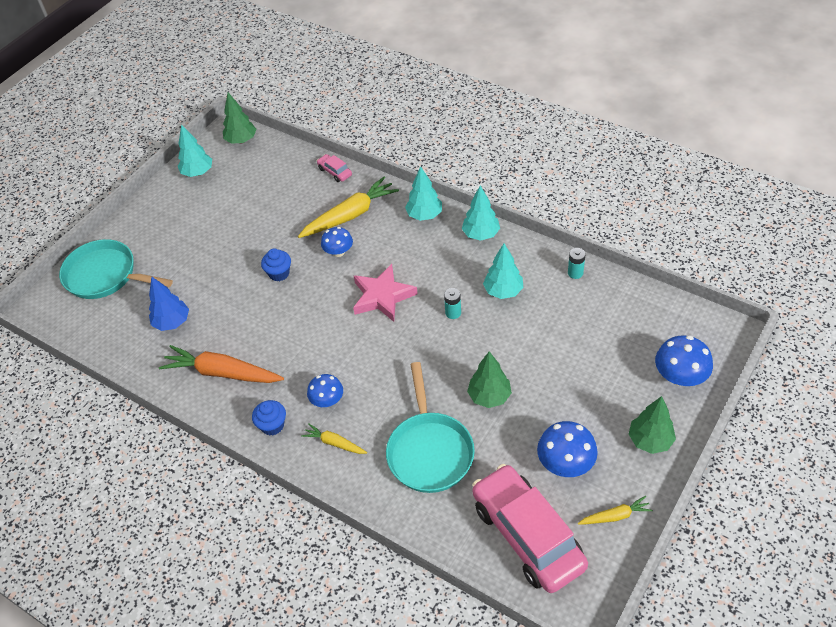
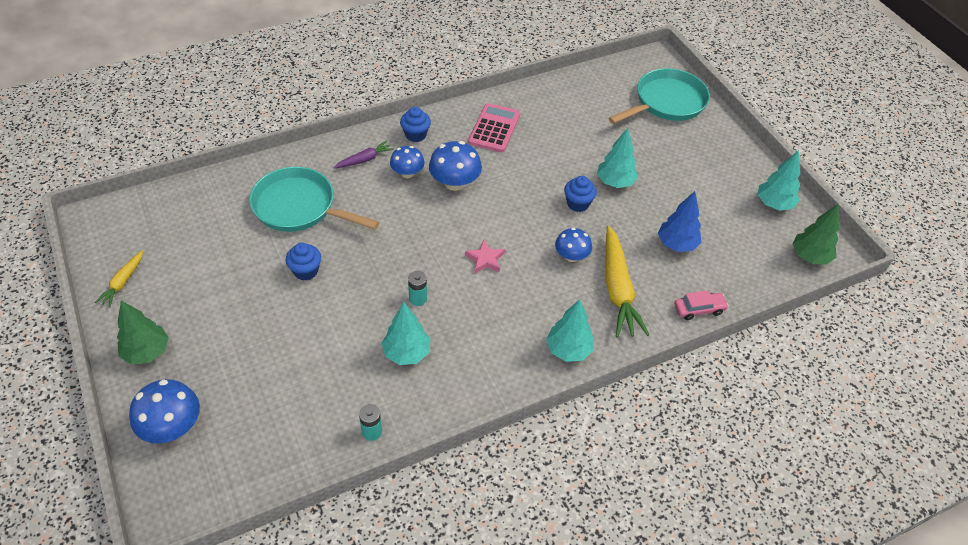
camera: 115 degrees right, 0 degrees up
blue tree [149,277,189,331] -> blue tree moved to [658,191,701,252]
orange carrot [159,345,284,383] -> pink calculator [468,103,520,152]
yellow carrot [301,423,367,454] -> purple carrot [333,141,394,168]
pink star [353,264,418,322] -> pink star [465,240,505,273], size x0.55
turquoise tree [462,186,500,241] -> turquoise tree moved to [597,128,638,188]
green tree [467,351,512,408] -> blue cupcake [286,243,321,281]
pink car [472,464,588,593] -> none
blue mushroom [537,421,598,477] -> blue mushroom moved to [429,141,482,191]

